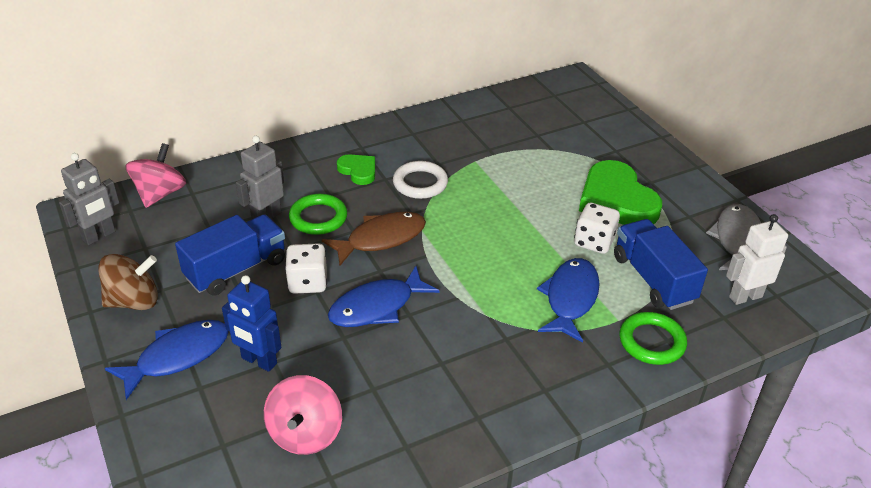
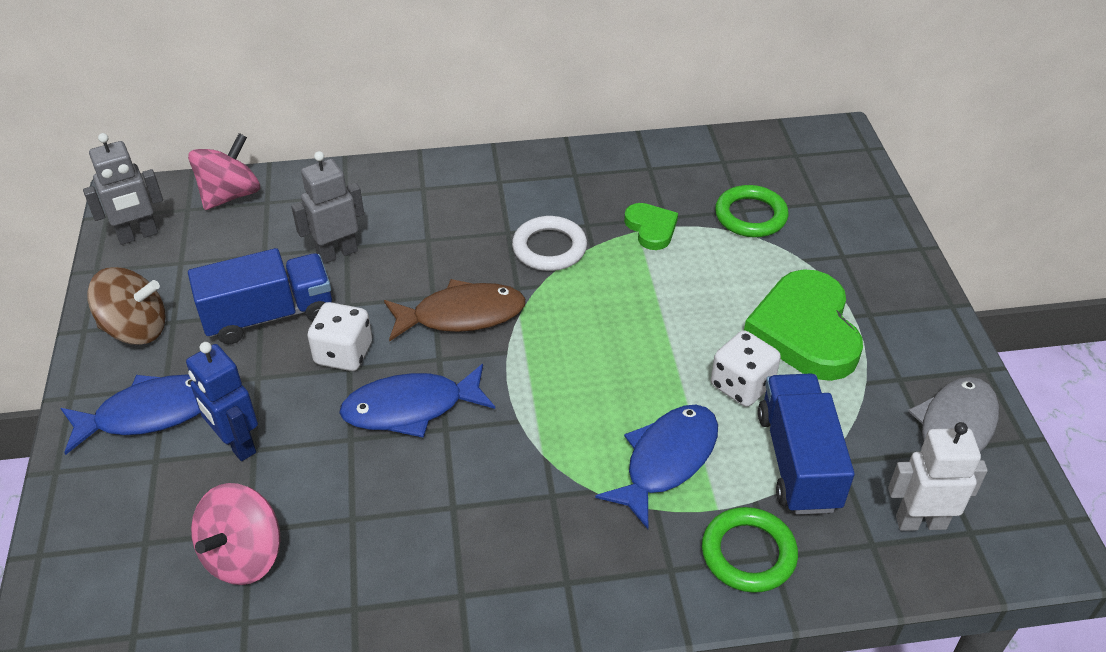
camera: 20 degrees right, 5 degrees up
green ring [289,194,347,235] -> green ring moved to [715,185,788,237]
green heart [337,154,375,185] -> green heart moved to [624,203,678,250]

